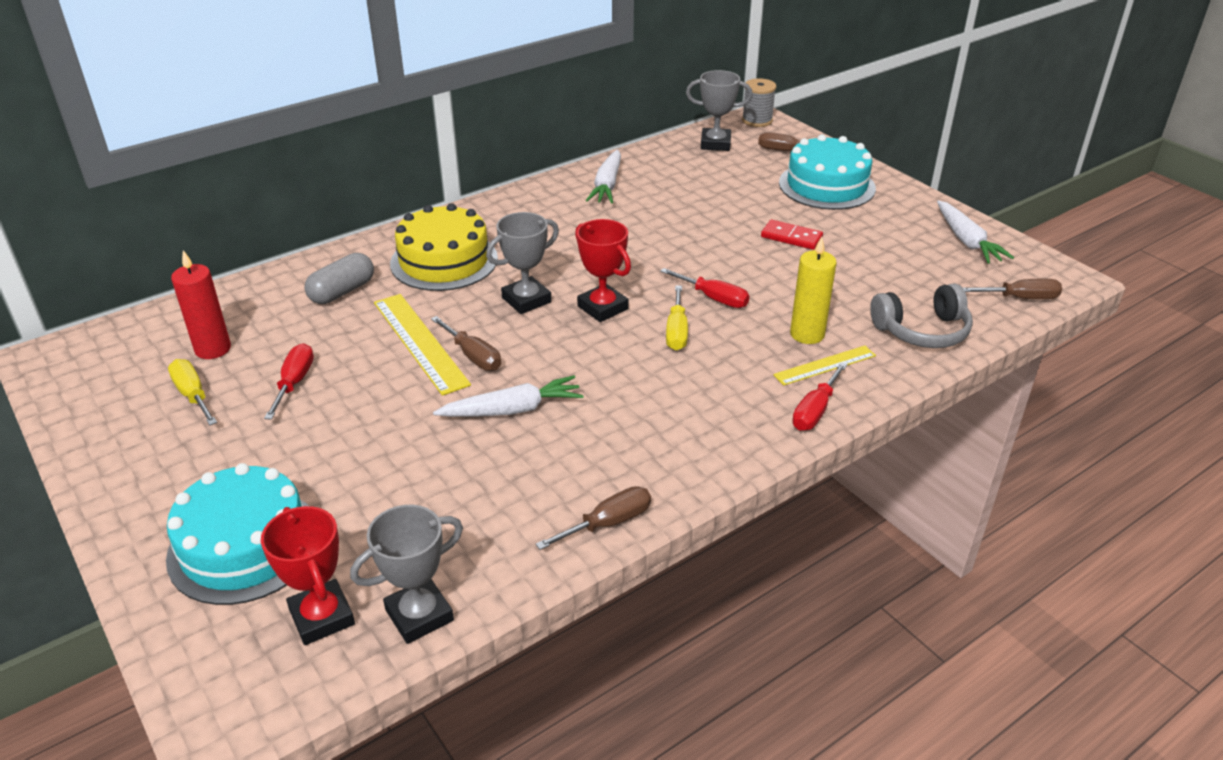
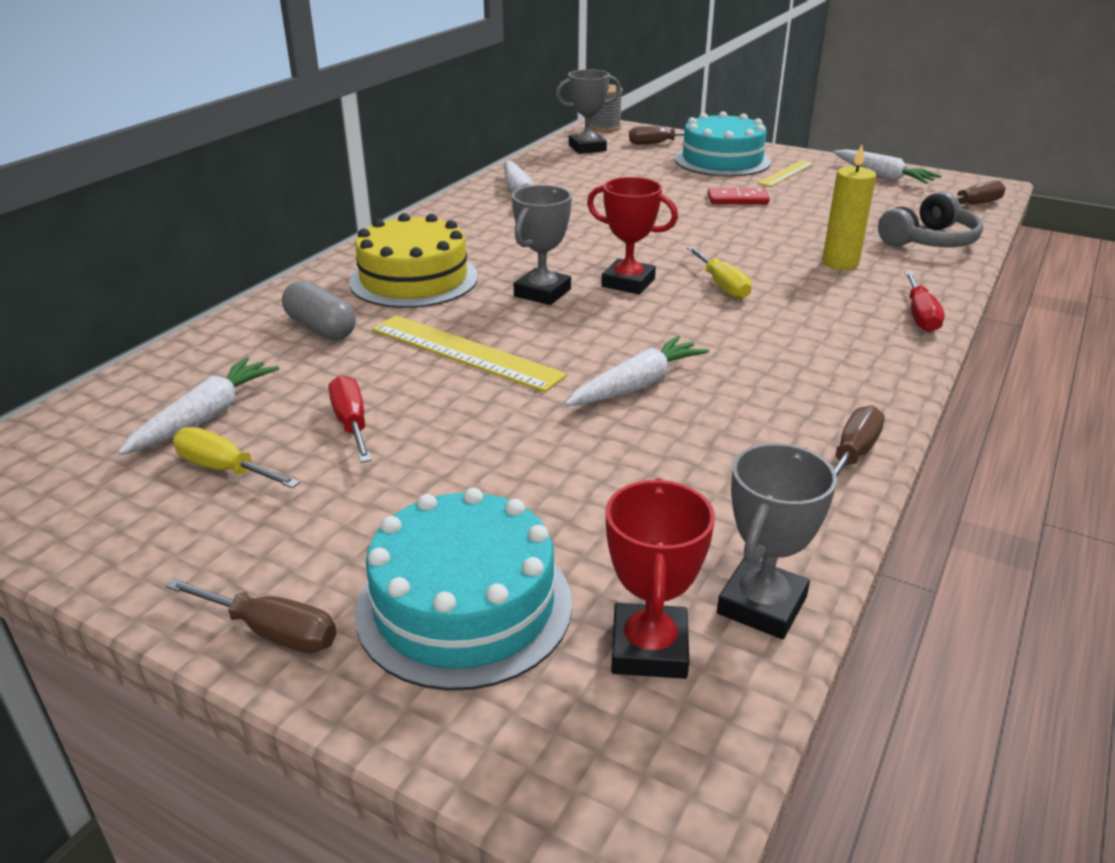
camera: 25 degrees left, 5 degrees down
red candle [171,250,231,359] -> white carrot [118,357,279,455]
red trophy [261,506,355,645] -> red trophy turned 60 degrees clockwise [606,478,715,679]
grey capsule [304,253,374,304] -> grey capsule turned 60 degrees counterclockwise [282,280,356,340]
brown screwdriver [431,316,501,371] -> brown screwdriver moved to [166,578,337,653]
red screwdriver [660,268,750,308] -> none
yellow ruler [773,346,876,385] -> yellow ruler moved to [757,160,814,187]

